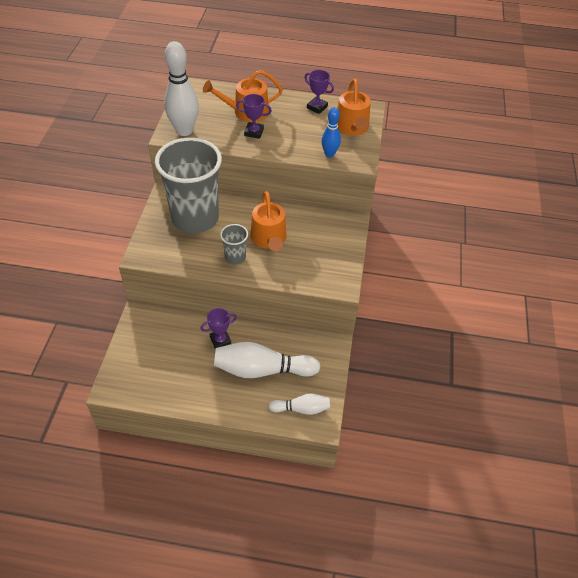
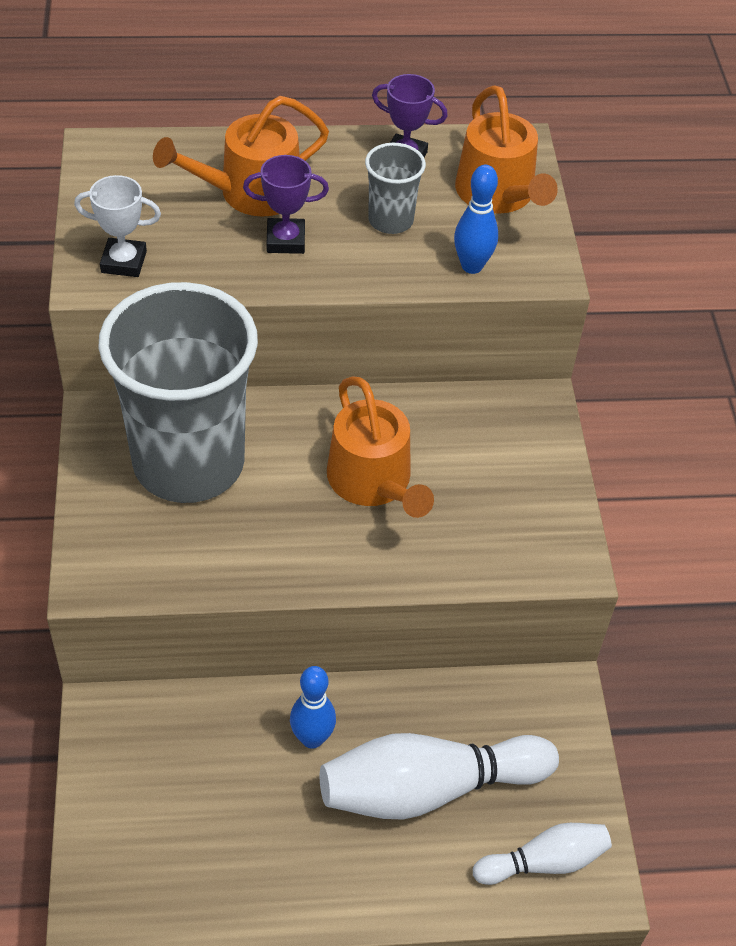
camera: 15 degrees left, 0 degrees up
white bowling pin [164,41,199,136] -> white trophy [74,175,161,277]
purple trophy [200,308,237,350] -> blue bowling pin [290,666,336,749]
grey cup [220,224,248,265] -> grey cup moved to [365,143,426,234]

